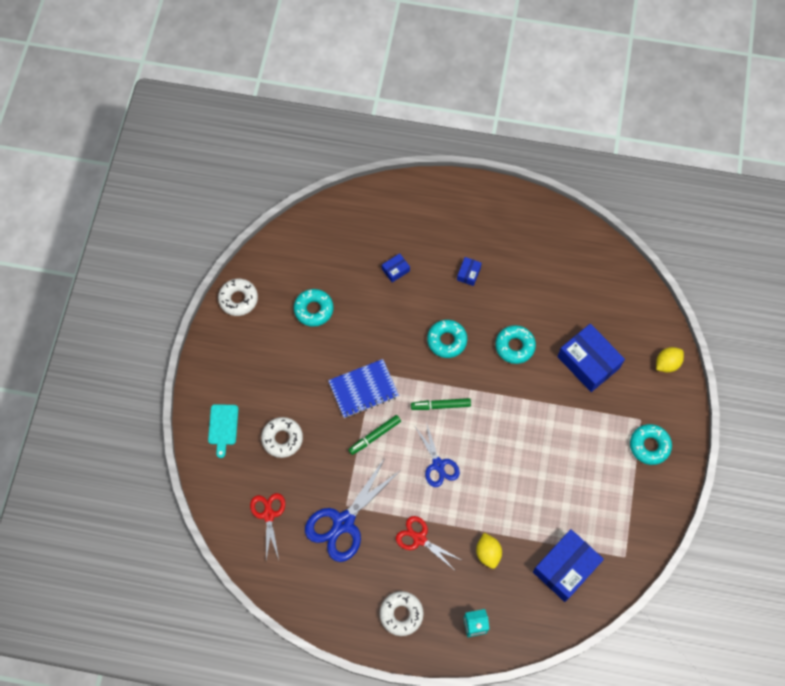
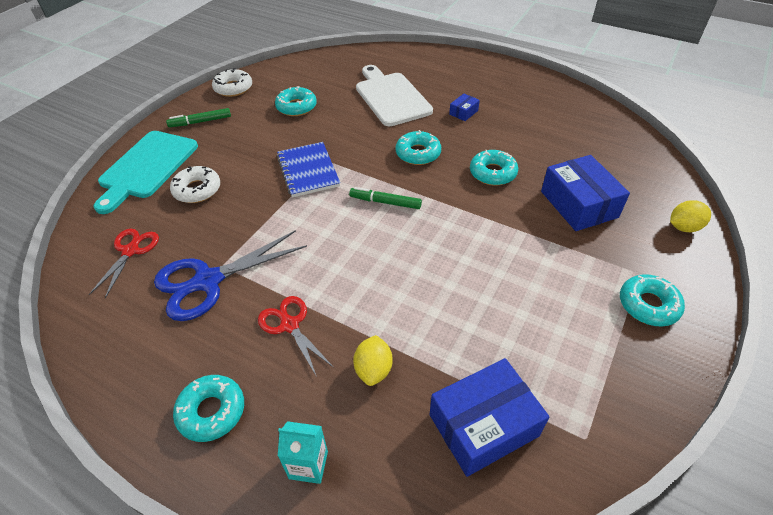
camera: 20 degrees right, 20 degrees down
turquoise cutting board [208,404,238,458] -> turquoise cutting board [93,131,198,214], size x1.96
blue notebook [328,359,399,418] -> blue notebook turned 75 degrees clockwise [277,142,340,197]
green marker [348,415,401,455] -> green marker moved to [166,108,231,127]
white donut [380,591,424,636] -> turquoise donut [173,375,244,442]
blue box [382,253,410,282] -> white cutting board [356,65,433,126]
blue scissors [415,422,460,487] -> none

